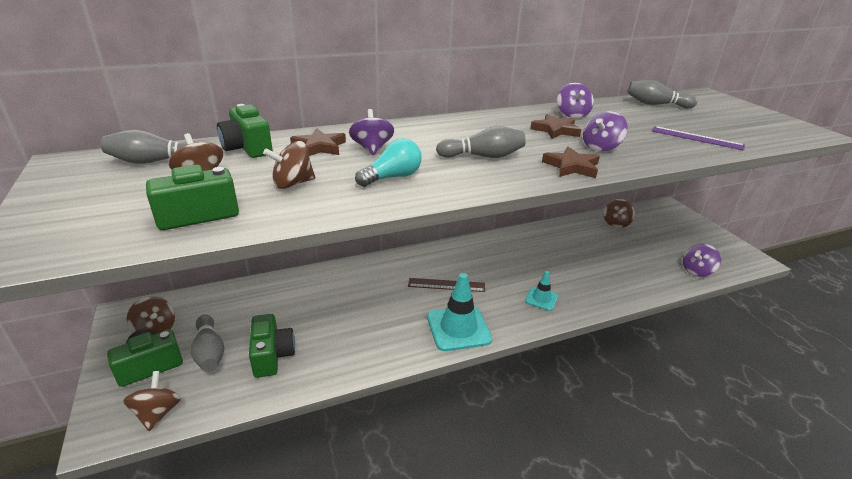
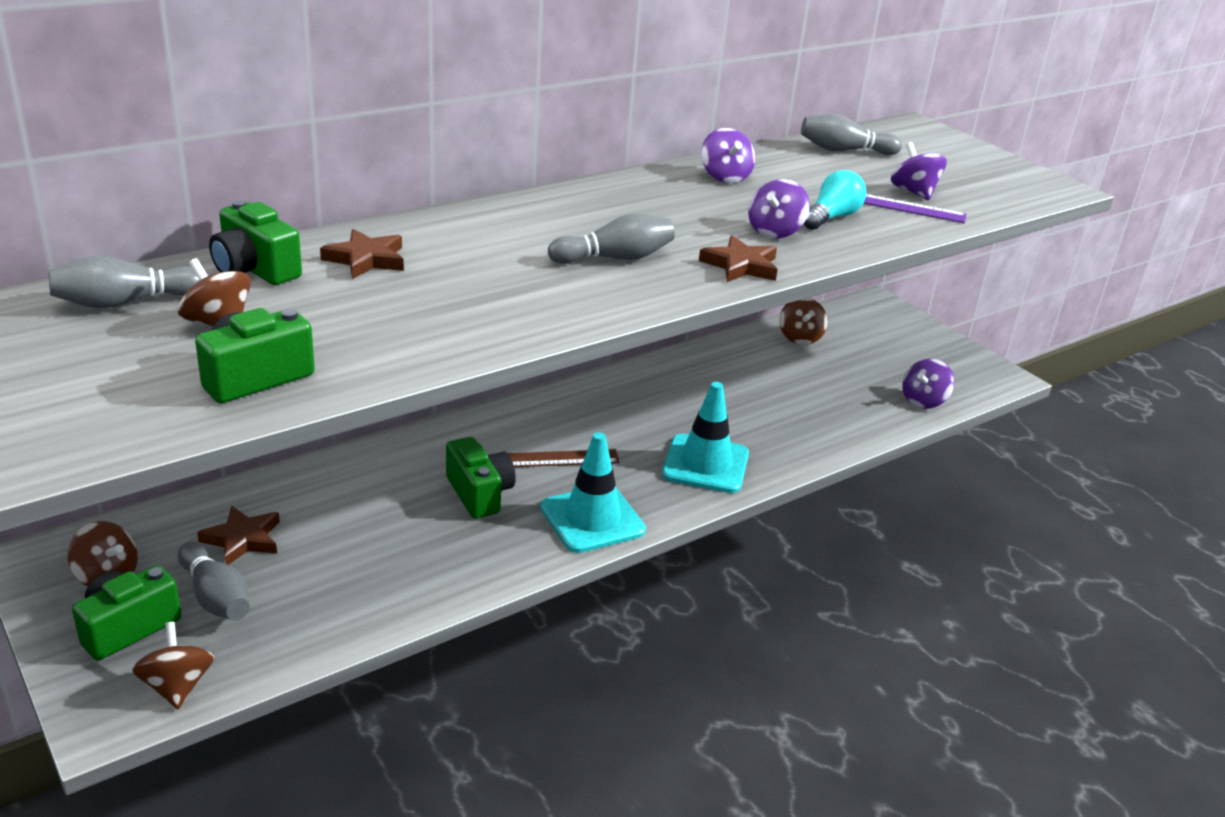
camera: 15 degrees left, 0 degrees up
green camera [249,314,295,378] -> green camera moved to [446,437,516,518]
brown spinning top [263,141,315,189] -> none
purple spinning top [349,109,394,155] -> purple spinning top moved to [891,142,947,200]
turquoise light bulb [355,138,422,187] -> turquoise light bulb moved to [804,170,866,230]
turquoise traffic cone [525,271,558,311] -> turquoise traffic cone [662,382,749,493], size x1.83
brown star [530,114,581,139] -> brown star moved to [197,506,280,565]

